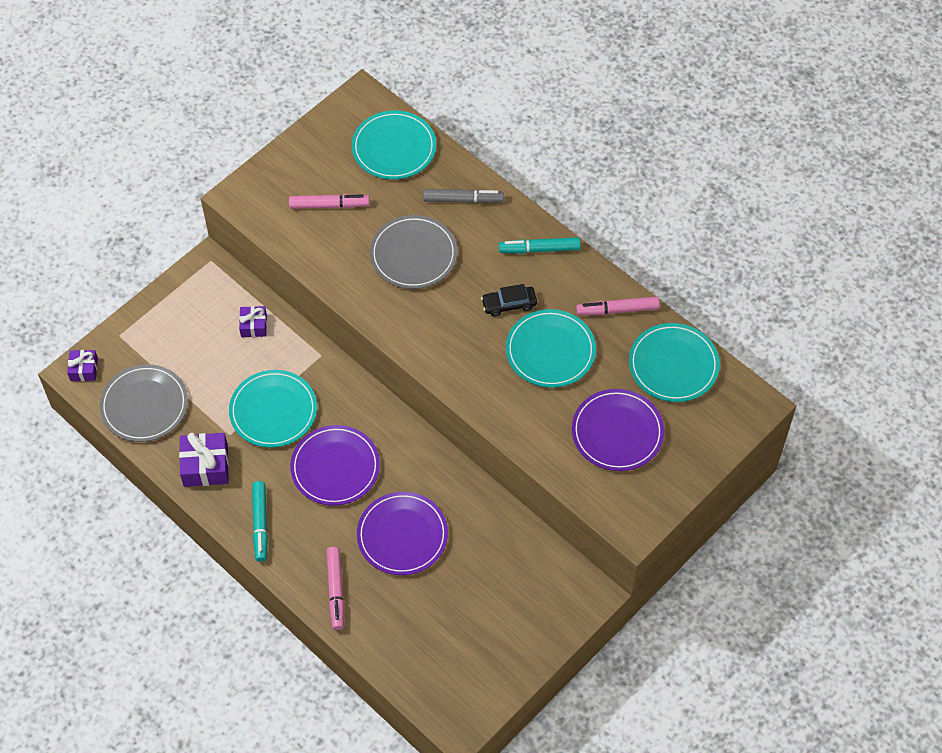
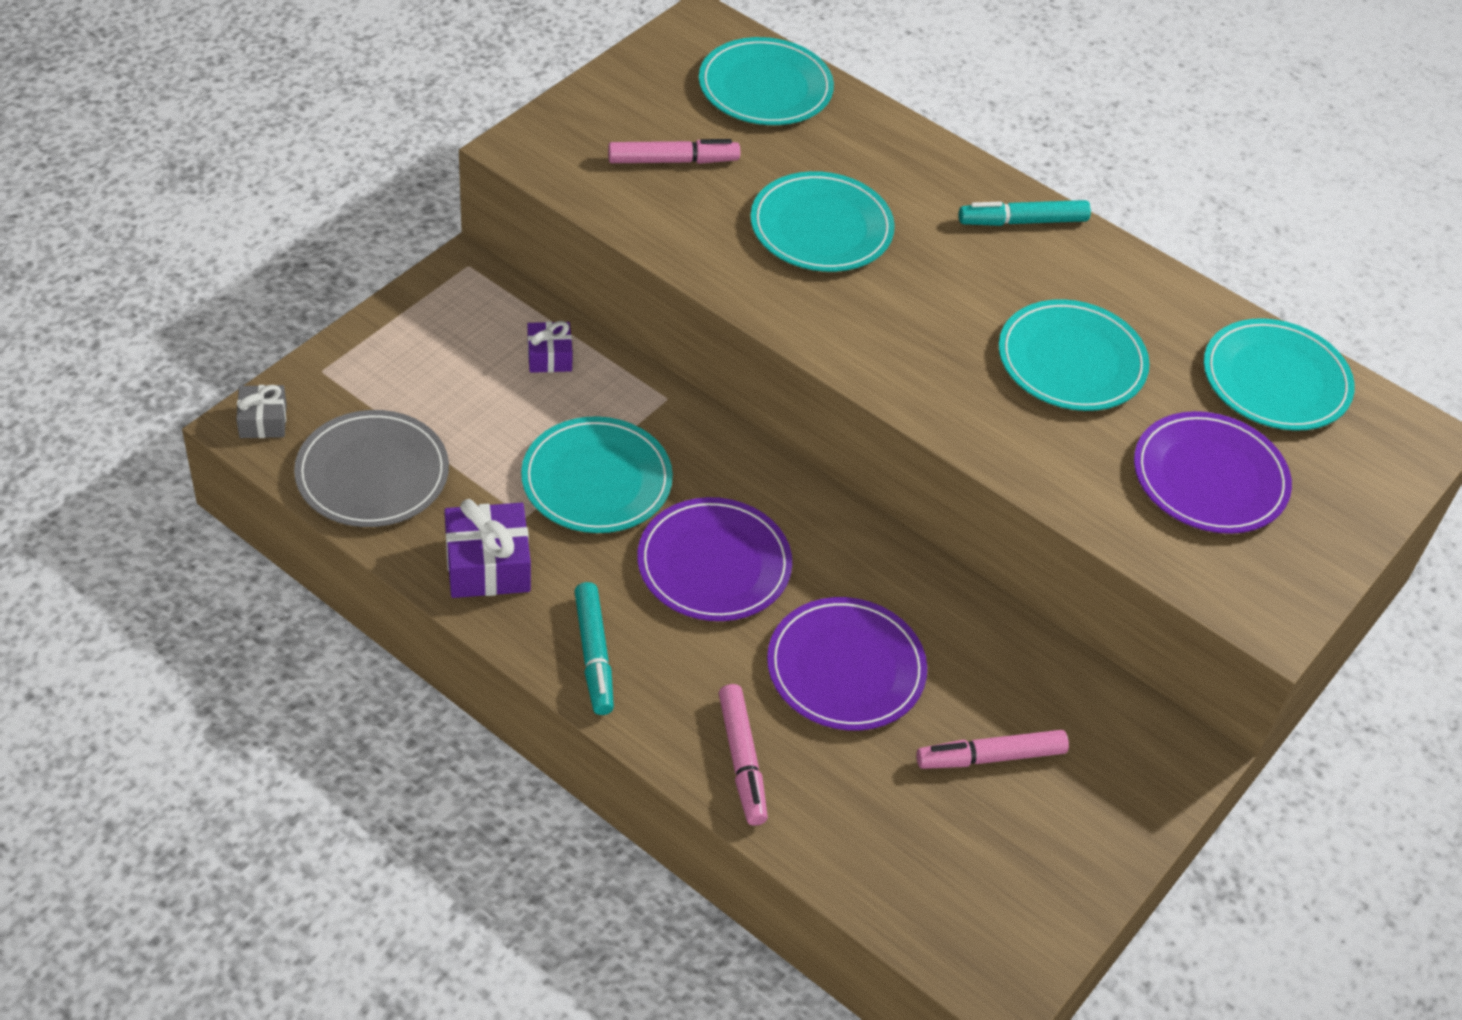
camera: 10 degrees left, 10 degrees down
purple gift [67,350,98,381] -> grey gift [236,385,287,438]
grey plate [370,215,457,289] -> turquoise plate [750,171,895,272]
grey marker [423,189,504,203] -> none
black car [481,284,537,317] -> none
pink marker [576,296,660,316] -> pink marker moved to [916,730,1069,769]

